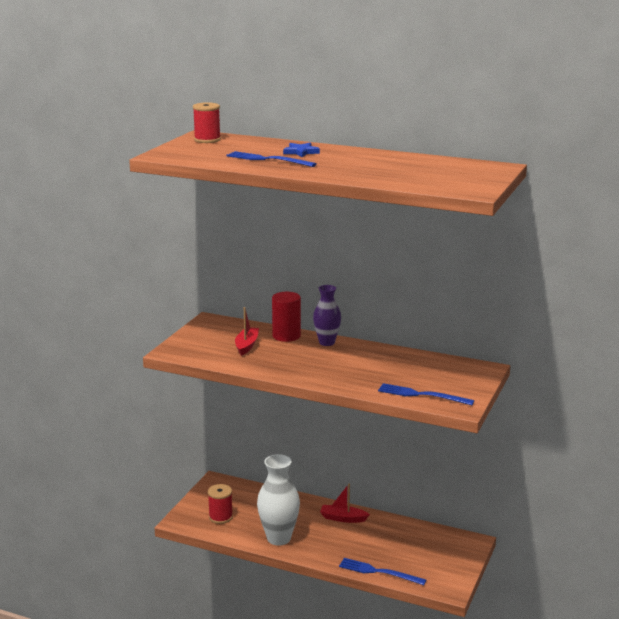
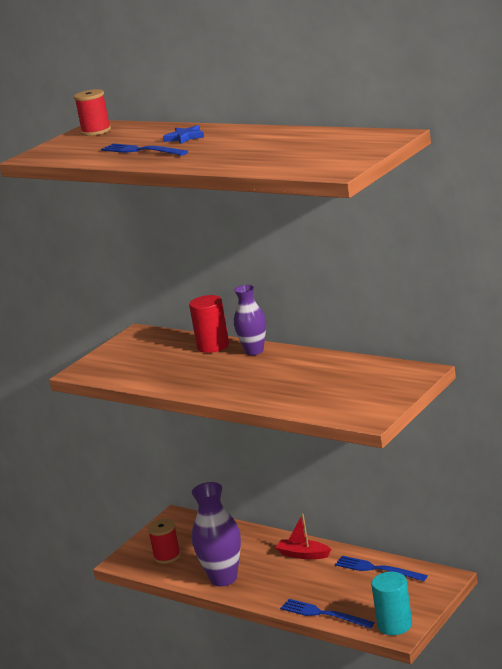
camera: 15 degrees right, 0 degrees up
red boat [235,307,259,356] -> none
white vase [257,454,300,546] -> purple vase [191,482,241,586]
blue fork [378,383,474,405] -> blue fork moved to [335,556,428,581]
none -> turquoise cylinder [371,572,412,635]

